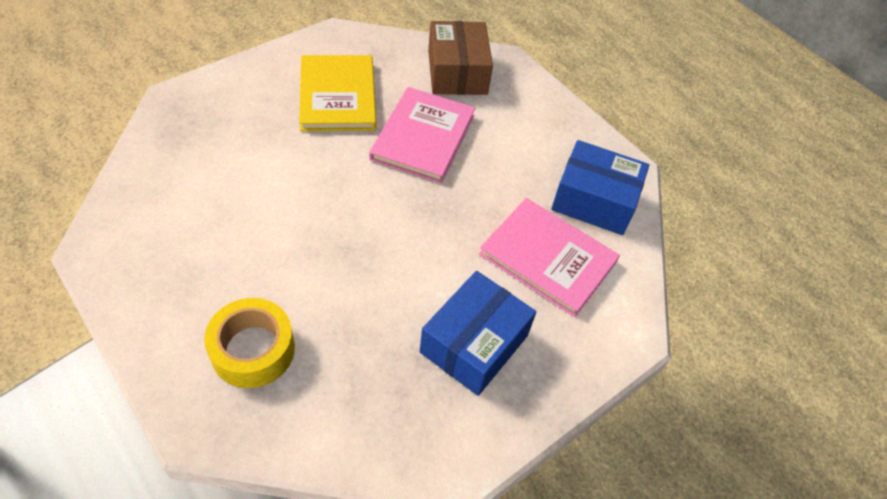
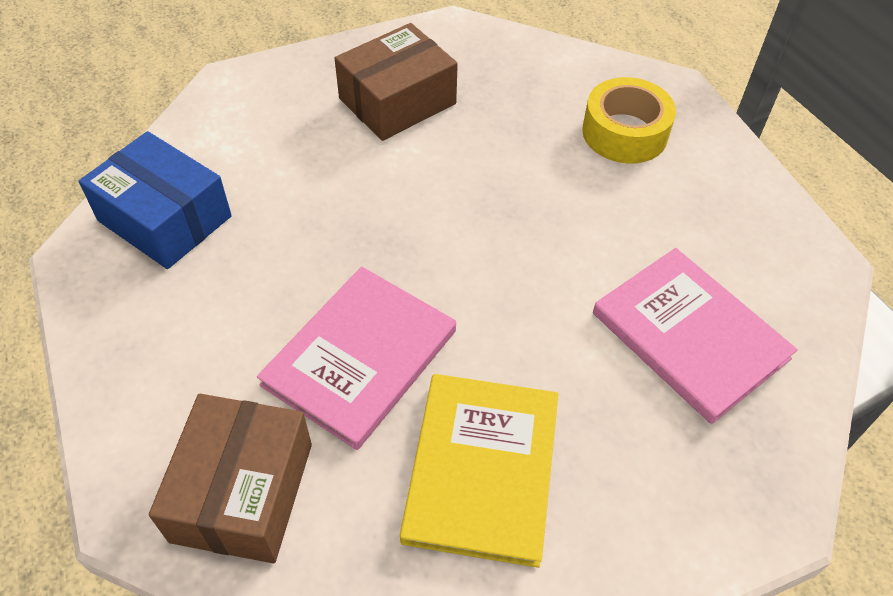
camera: 160 degrees left, 0 degrees up
blue box [420,271,536,396] -> brown box [334,23,458,141]
pink book [479,198,620,317] -> pink book moved to [593,248,798,424]

